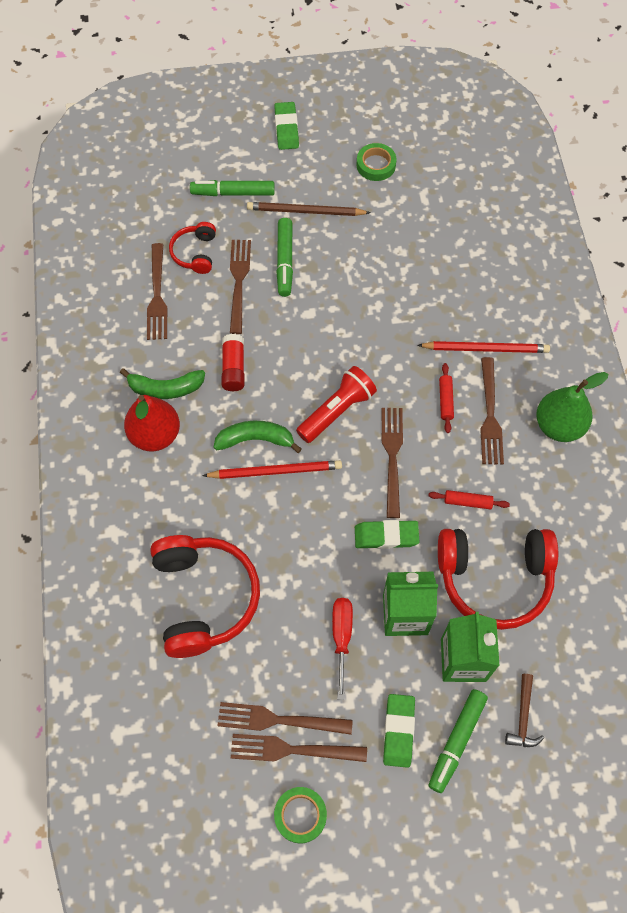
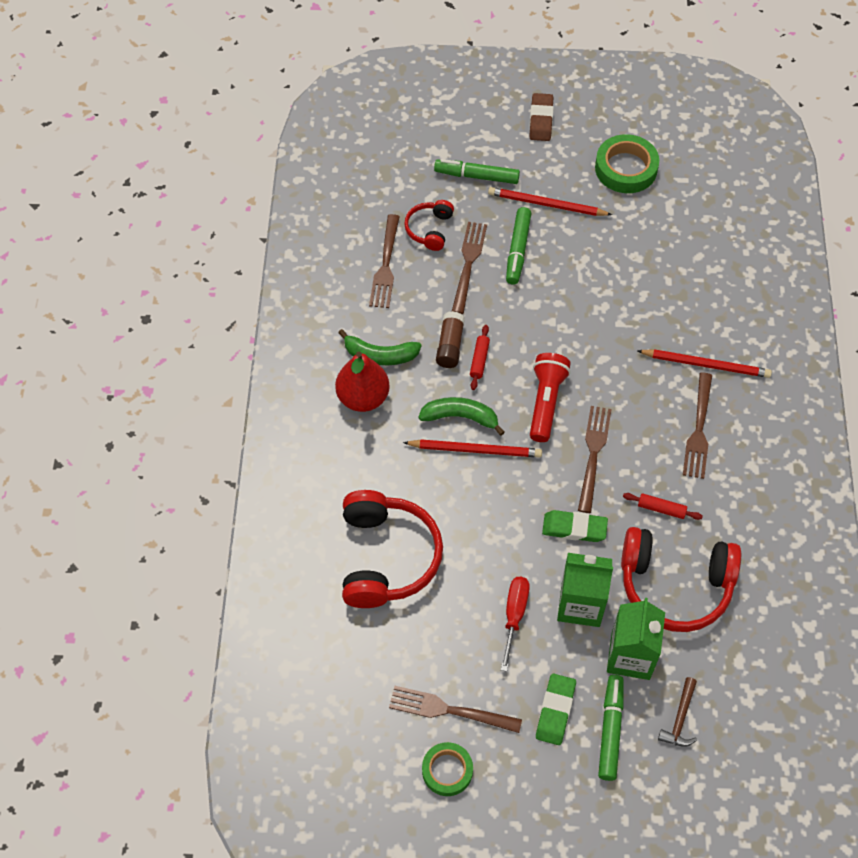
camera: 10 degrees right, 5 degrees down
brown fork [217,702,353,735] -> none
red glue stick [222,334,245,391] -> brown glue stick [436,311,465,368]
brown pencil [247,202,370,216] -> red pencil [488,187,612,216]
green eraser [274,102,299,150] -> brown eraser [529,93,553,141]
red flashlight [296,366,377,443] -> red flashlight turned 45 degrees counterclockwise [530,353,571,442]
green tape [357,143,396,181] -> green tape [595,134,659,193], size x1.54
green marker [429,689,488,793] -> green marker turned 150 degrees clockwise [598,675,624,781]
red rolling pin [439,363,454,433] -> red rolling pin moved to [470,325,490,390]
green pear [536,372,608,442] -> none

